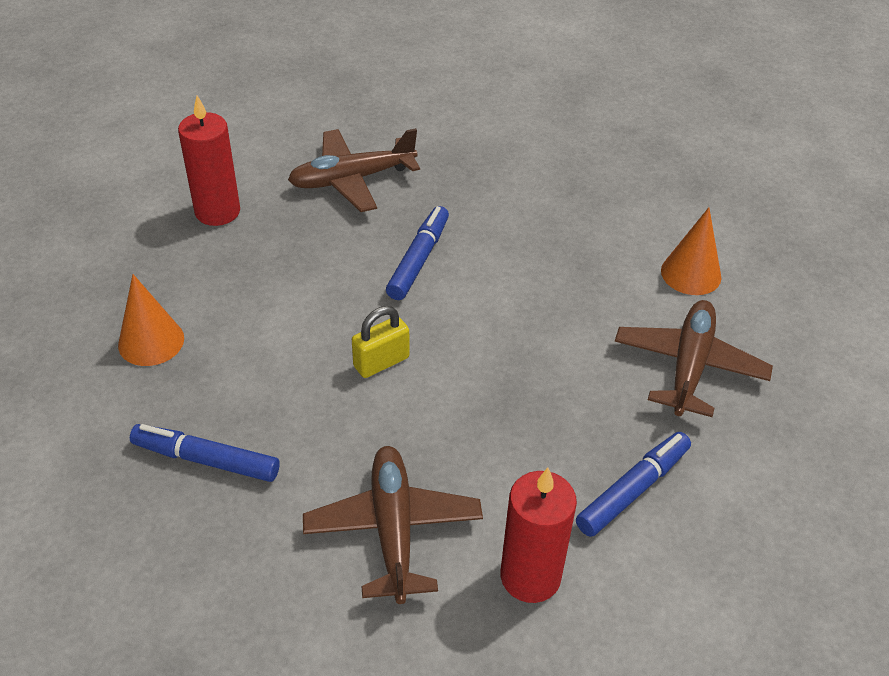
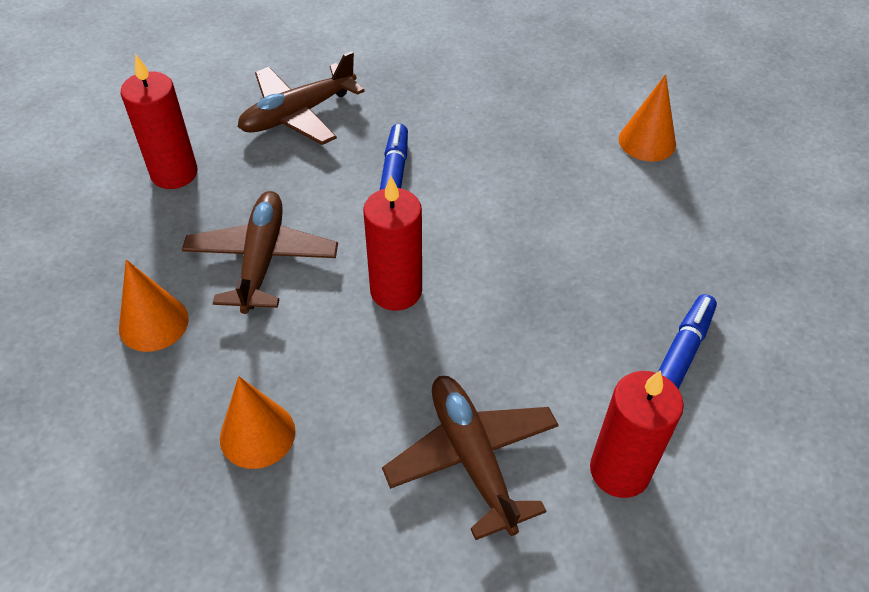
camera: 15 degrees left, 5 degrees up
blue marker [130,424,280,482] -> orange cone [220,376,295,469]
yellow padlock [352,306,409,378] -> red candle [363,176,422,311]
brown plane [615,300,773,417] -> brown plane moved to [182,191,338,314]

